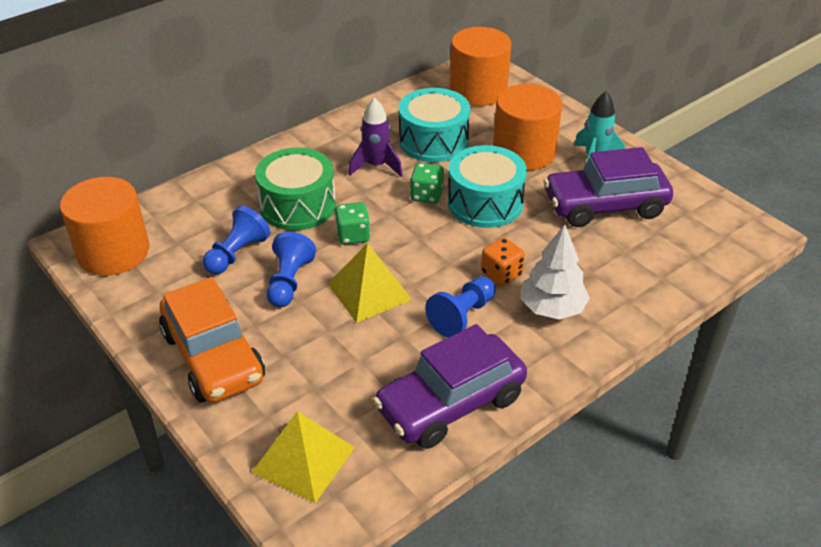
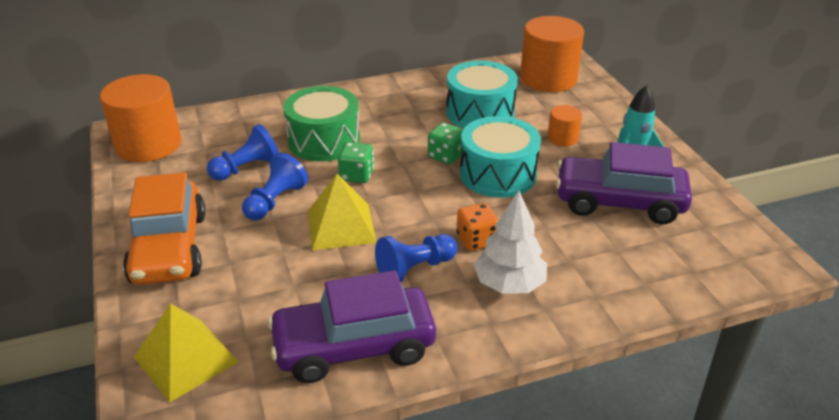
camera: 20 degrees right, 5 degrees down
purple rocket [349,98,403,177] -> none
orange cylinder [493,84,562,171] -> orange cylinder [547,105,582,147], size x0.48

